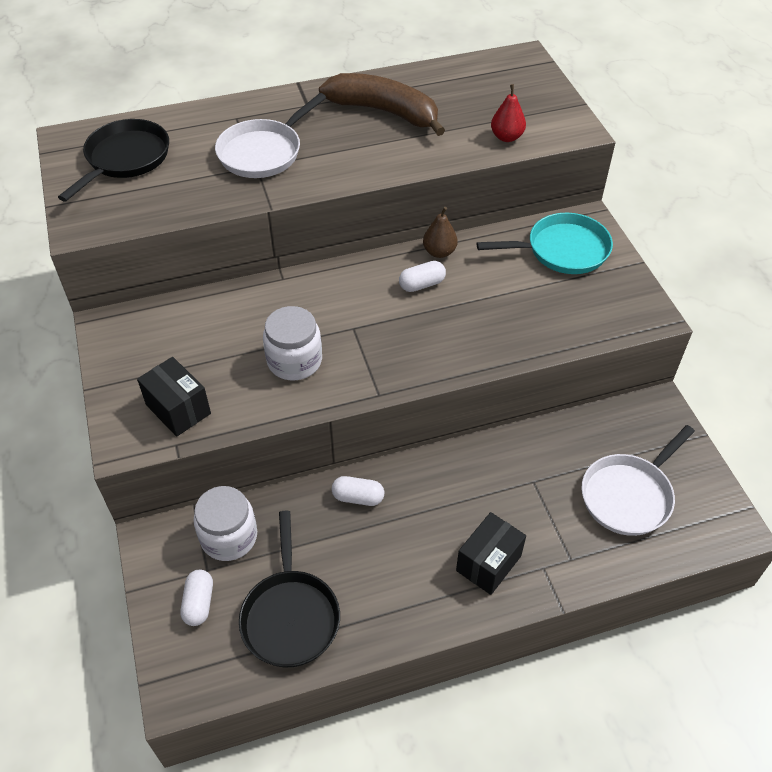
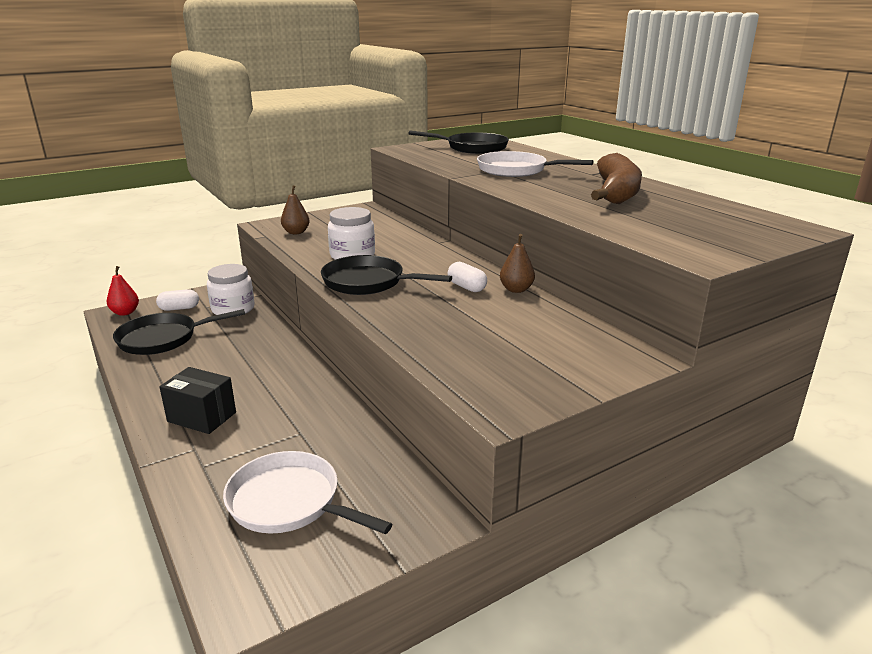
camera: 75 degrees right, 25 degrees down
black box [137,357,211,437] -> brown pear [281,185,310,234]
white capsule [332,476,384,506] -> none
turquoise pan [477,213,613,274] -> none
red pear [491,84,526,142] -> red pear moved to [107,266,139,316]
none -> black pan [321,255,452,295]

